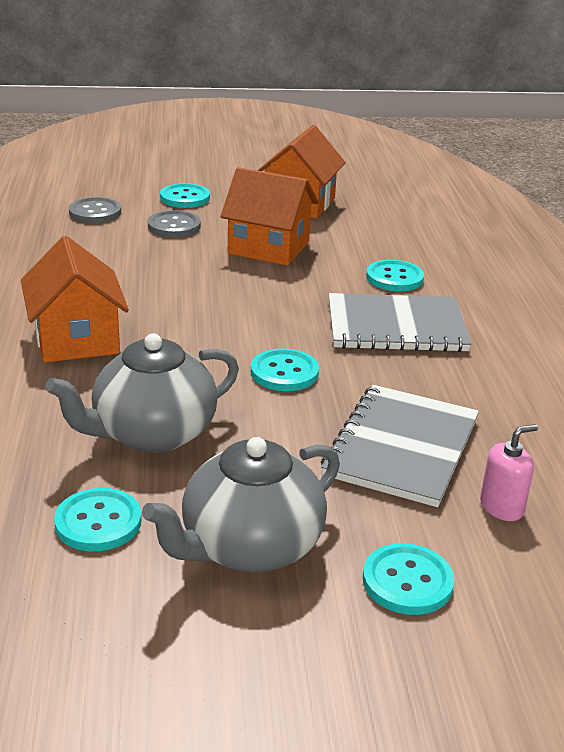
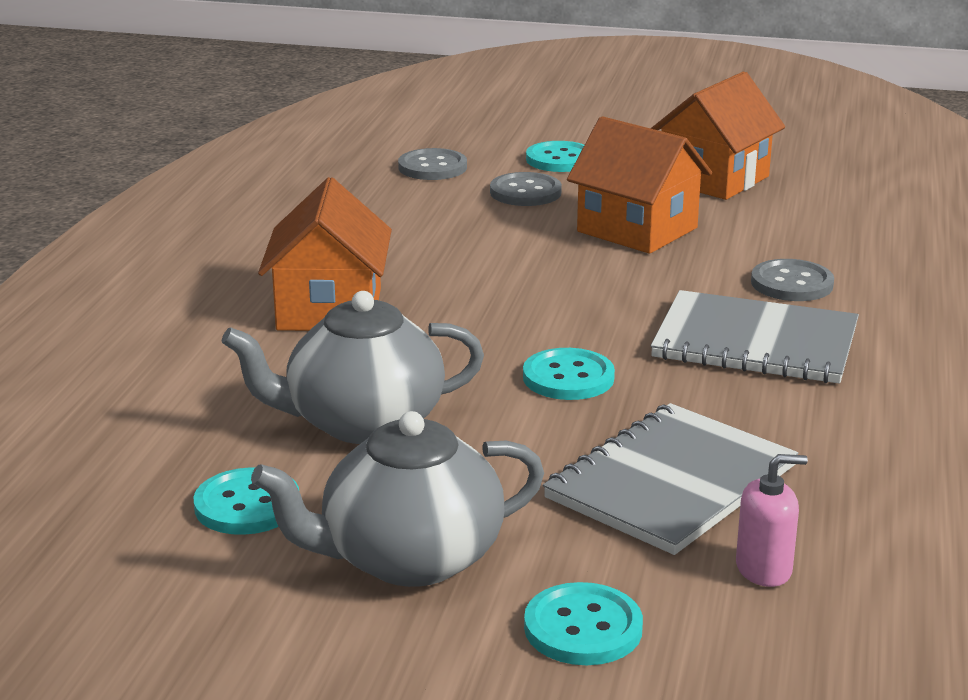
camera: 20 degrees right, 5 degrees down
turquoise button [366,260,424,291] -> grey button [751,259,834,301]

